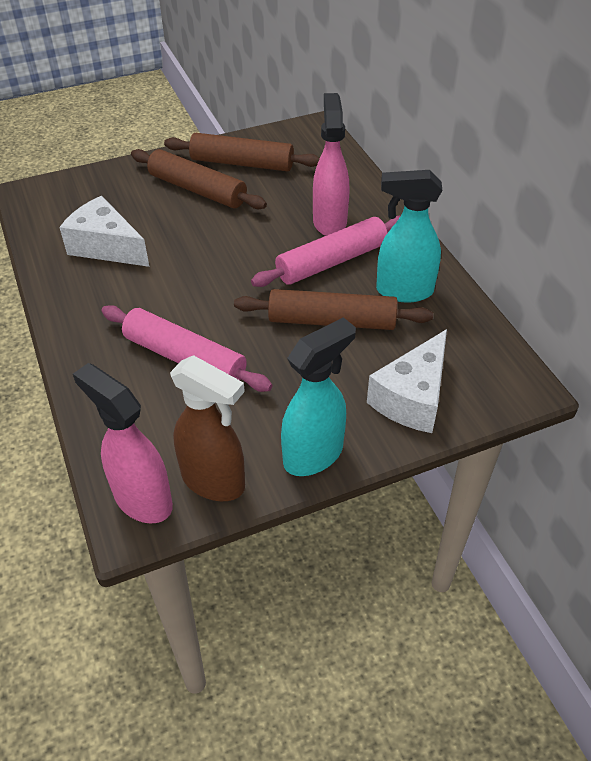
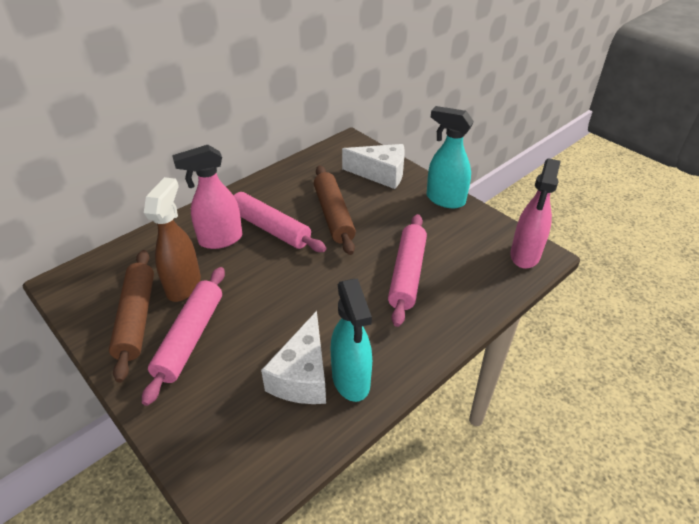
camera: 110 degrees left, 5 degrees down
brown rolling pin [131,149,267,209] -> pink rolling pin [142,267,225,406]
brown spray bottle [170,355,245,501] -> brown spray bottle moved to [144,177,201,302]
turquoise spray bottle [376,170,442,302] -> turquoise spray bottle moved to [331,279,372,402]

